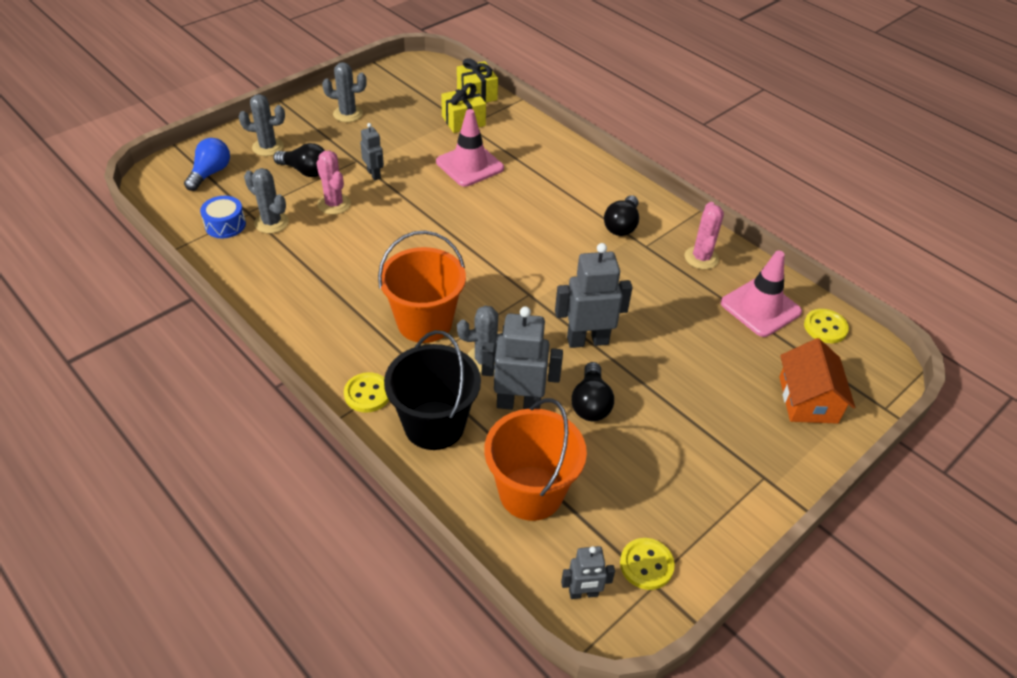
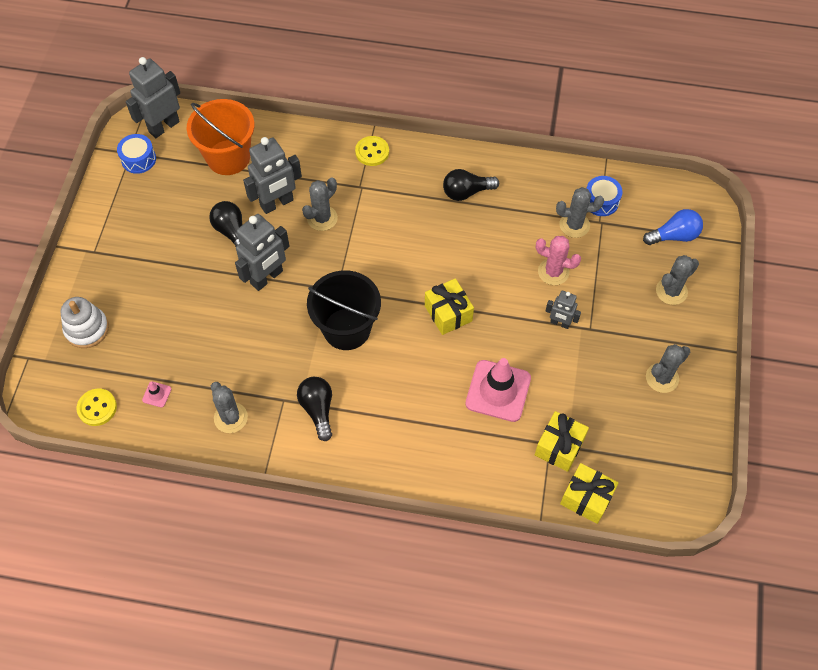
camera: 145 degrees right, 15 degrees up
blue light bulb [184,138,230,191] -> blue light bulb turned 90 degrees counterclockwise [643,209,703,245]
black light bulb [273,143,325,177] -> black light bulb moved to [443,169,499,201]
orange bucket [378,231,466,343] -> none
black bucket [384,330,481,450] -> black bucket moved to [307,270,381,350]
grey robot [561,546,615,599] -> grey robot [126,57,180,138], size x1.79
yellow button [620,538,675,590] -> blue drum [117,134,156,174]
pink cactus [684,202,724,269] -> grey cactus [211,382,248,433]
pink traffic cone [721,251,802,337] -> pink traffic cone [142,381,171,407], size x0.42
orange house [779,338,855,424] -> white stacking toy [61,297,109,348]
none -> yellow gift [425,278,474,335]

